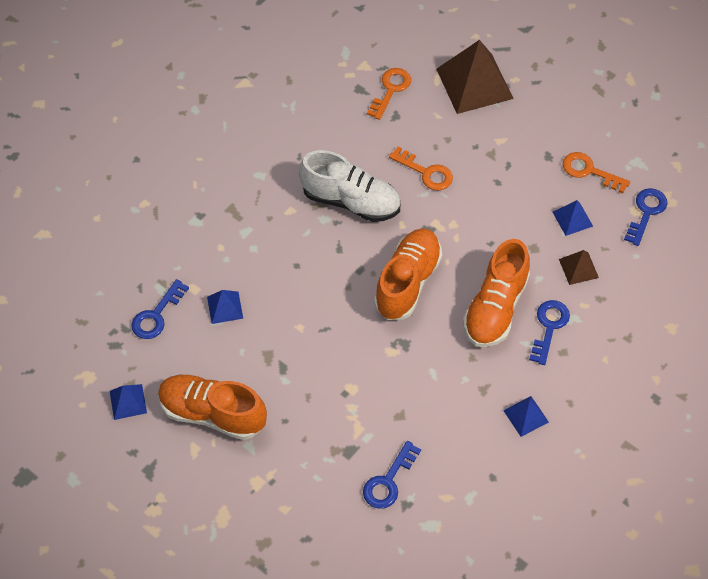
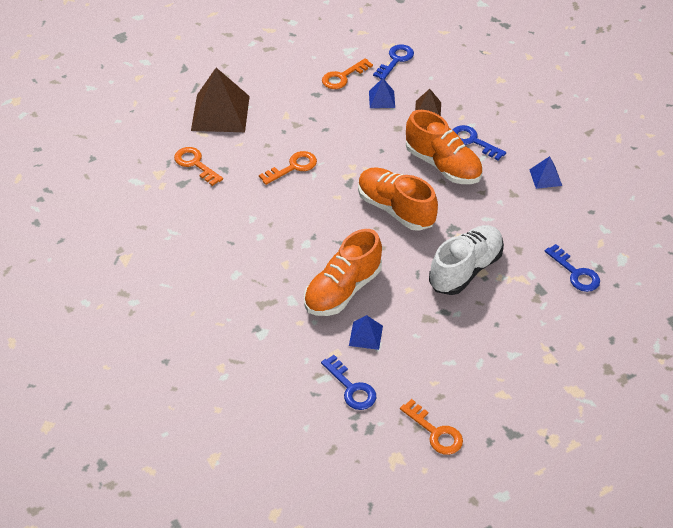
camera: 70 degrees left, 10 degrees down
blue pyramid [110,384,147,420] -> orange key [400,399,463,455]
orange shoe [158,374,267,440] -> orange shoe moved to [304,229,382,316]
white shoe [299,150,401,222] -> white shoe moved to [429,225,504,295]
blue key [624,188,667,246] -> blue key turned 75 degrees clockwise [373,45,414,80]

